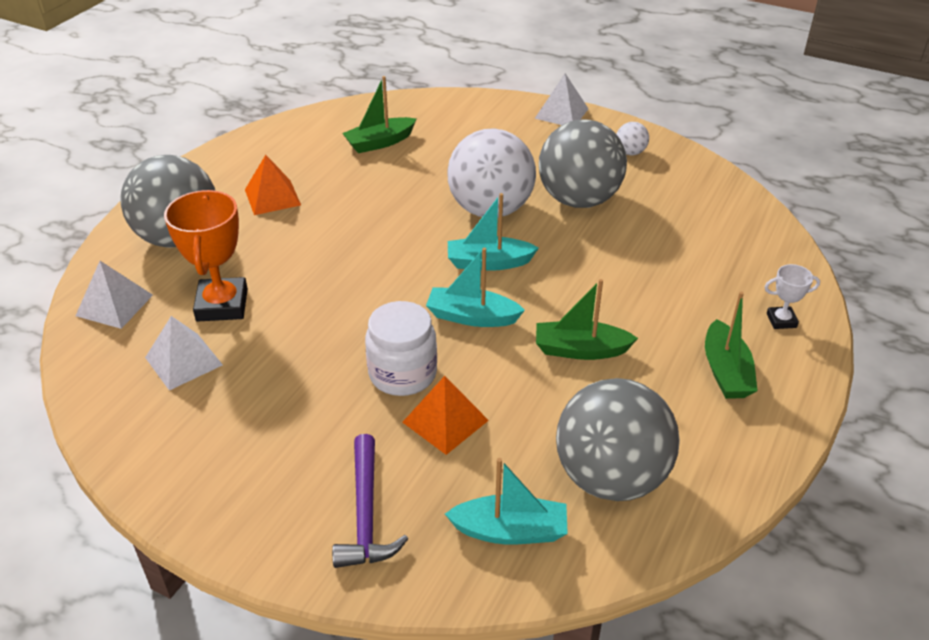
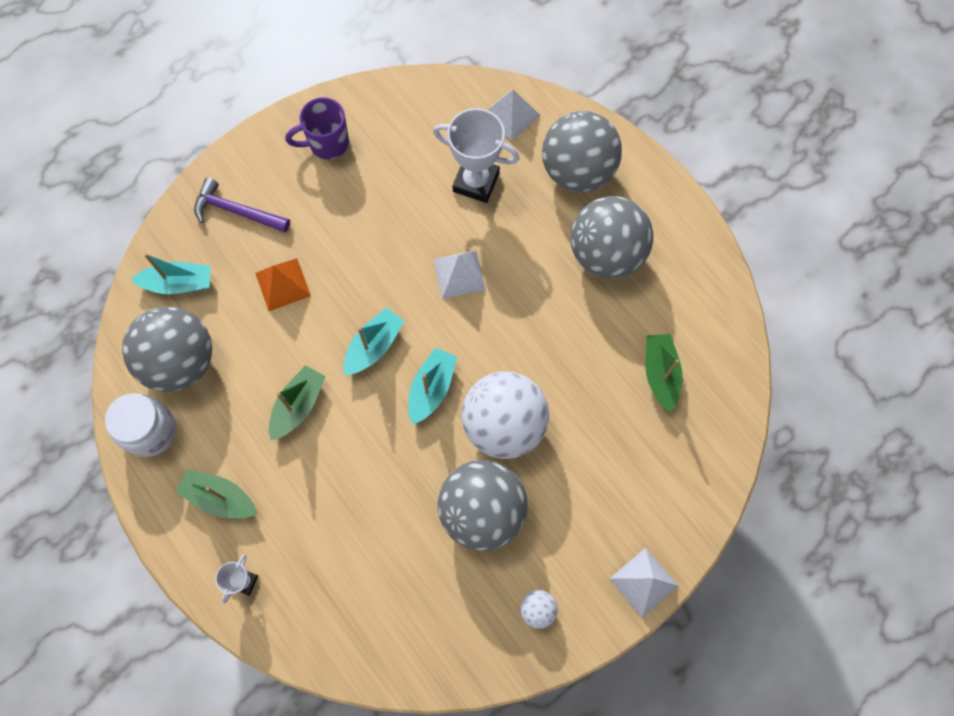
camera: 115 degrees right, 30 degrees up
white pyramid [145,316,223,391] -> white pyramid moved to [434,251,486,299]
orange trophy [164,190,248,322] -> white trophy [433,108,520,203]
orange pyramid [245,155,301,215] -> grey ball [570,196,653,279]
white jar [365,301,437,396] -> white jar moved to [105,393,176,457]
turquoise boat [445,458,568,545] -> turquoise boat turned 120 degrees counterclockwise [131,253,211,294]
none -> purple mug [285,97,349,159]

